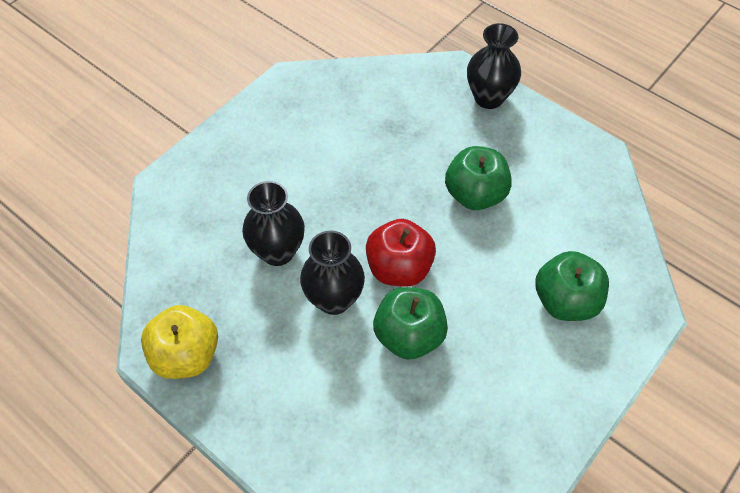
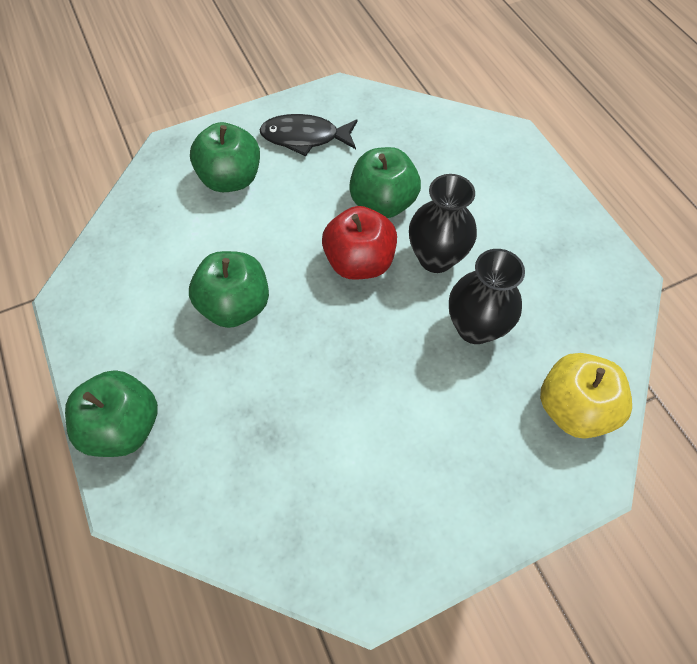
camera: 155 degrees left, 5 degrees up
yellow apple [141,305,218,379] -> yellow apple moved to [540,353,632,439]
black vase [467,23,521,109] -> green apple [65,370,158,457]
none -> black fish [259,114,358,156]

